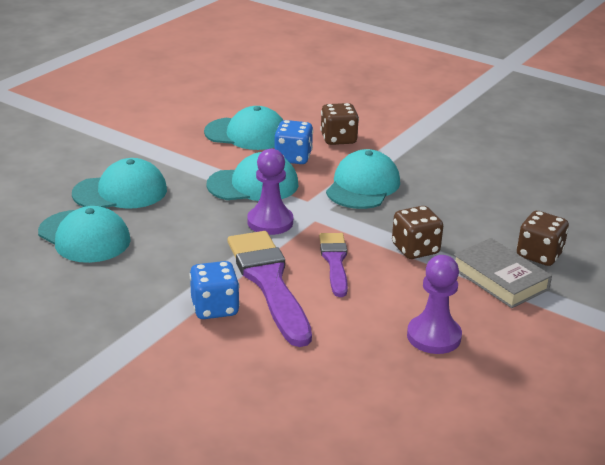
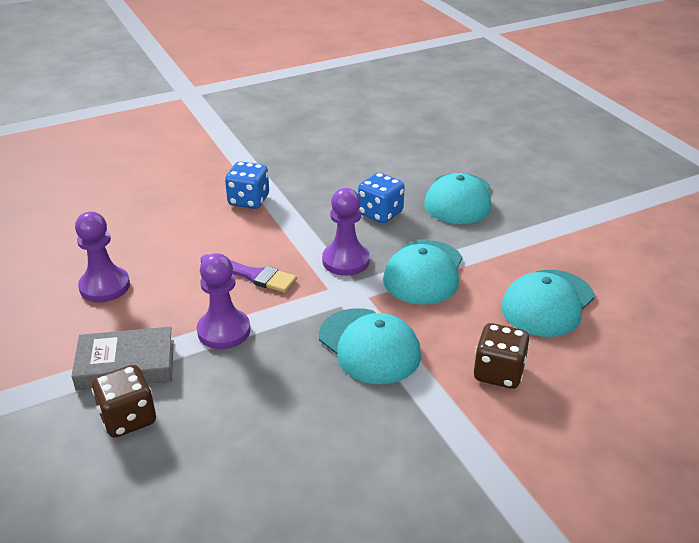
camera: 120 degrees right, 5 degrees up
turquoise cap [38,206,131,263] -> none
purple brush [228,231,312,347] -> none
blue dice [274,120,313,164] -> blue dice moved to [358,173,405,223]
brown dice [392,206,443,259] -> purple pawn [197,253,250,349]

